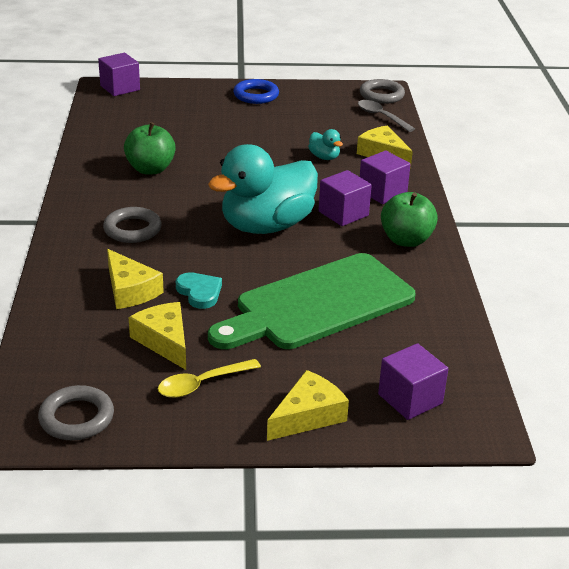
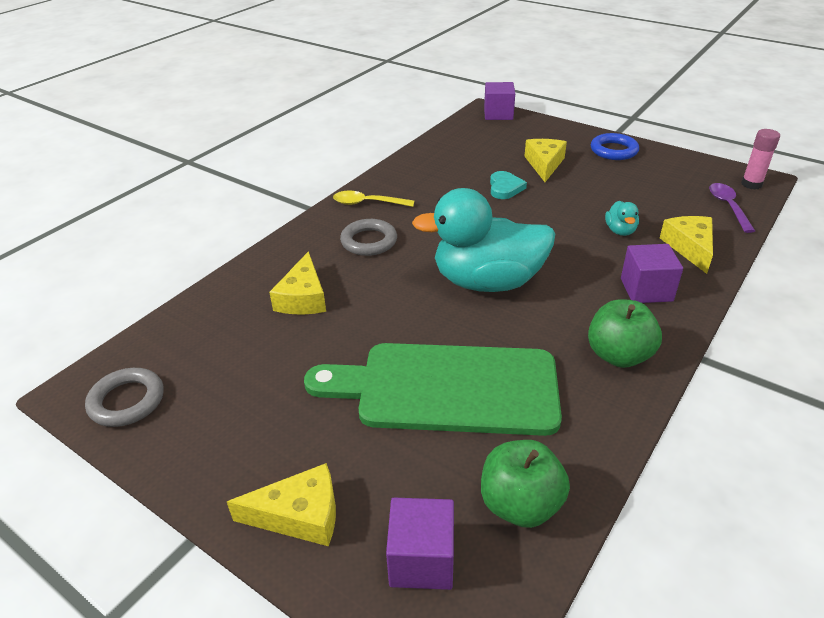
camera: 40 degrees right, 5 degrees up
green apple [124,122,176,175] -> green apple moved to [481,440,570,528]
yellow cheese [129,302,186,370] -> yellow cheese moved to [524,139,567,182]
yellow spoon [158,359,261,398] -> yellow spoon moved to [333,191,414,207]
turquoise heart [176,272,222,309] -> turquoise heart moved to [490,171,527,199]
purple cube [319,170,372,226] -> none
grey spoon [358,100,415,132] -> purple spoon [709,183,755,233]
grey ring [360,79,405,104] -> pink glue stick [741,129,780,189]

